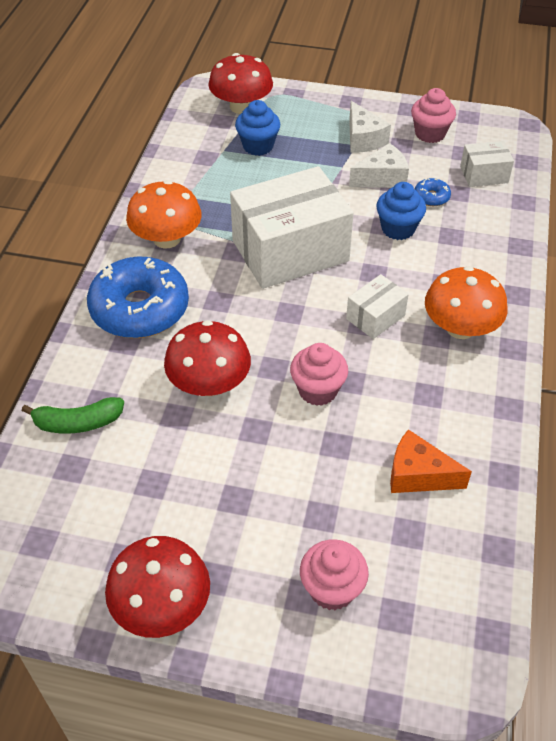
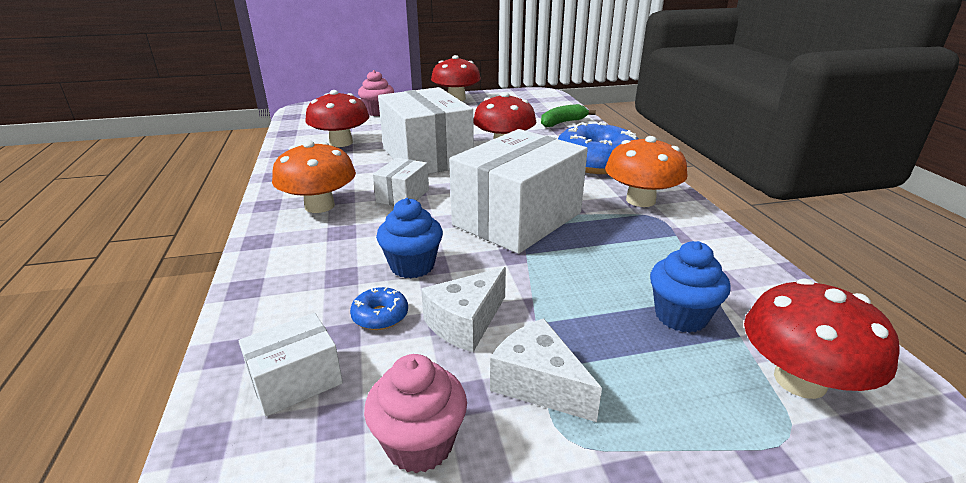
camera: 155 degrees right, 20 degrees down
pink cupcake [290,343,348,406] -> white box [378,87,474,174]
orange cheese [390,429,472,493] -> red mushroom [305,90,369,147]

